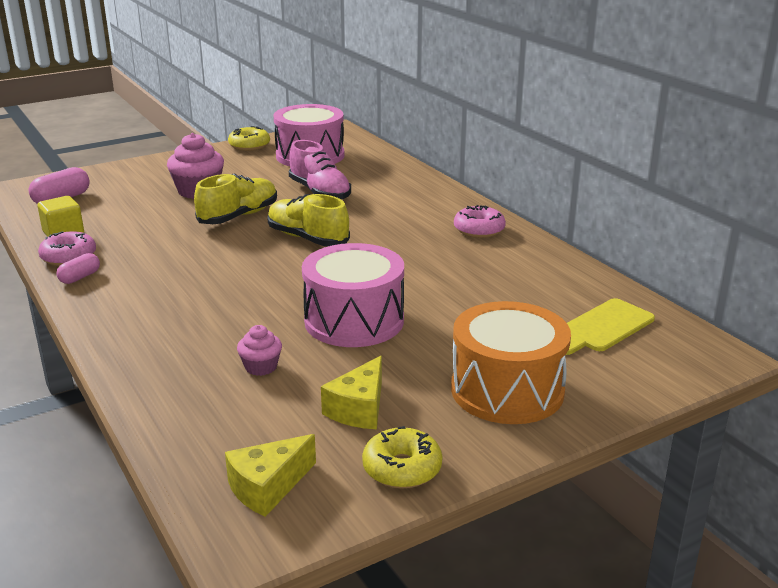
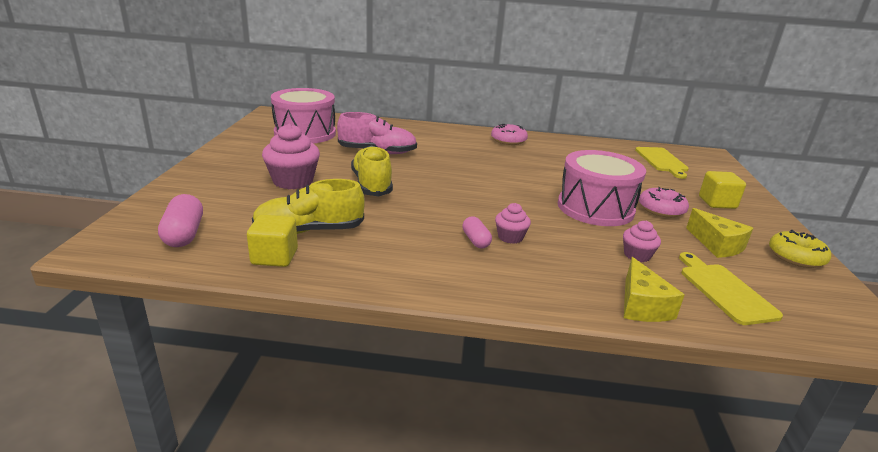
camera: 55 degrees left, 0 degrees up
pink donut [38,231,96,266] -> pink donut moved to [639,187,689,218]
pink capsule [56,253,100,284] -> pink capsule moved to [462,216,492,248]
yellow cheese [225,434,316,517] -> yellow cheese moved to [624,257,684,322]
yellow donut [228,126,270,151] -> none
yellow shoe [267,194,350,246] -> yellow shoe moved to [252,179,365,234]
orange drum [451,301,571,424] -> yellow cube [699,171,746,209]
none -> pink cupcake [495,203,531,244]
none -> yellow cutting board [679,252,783,325]

